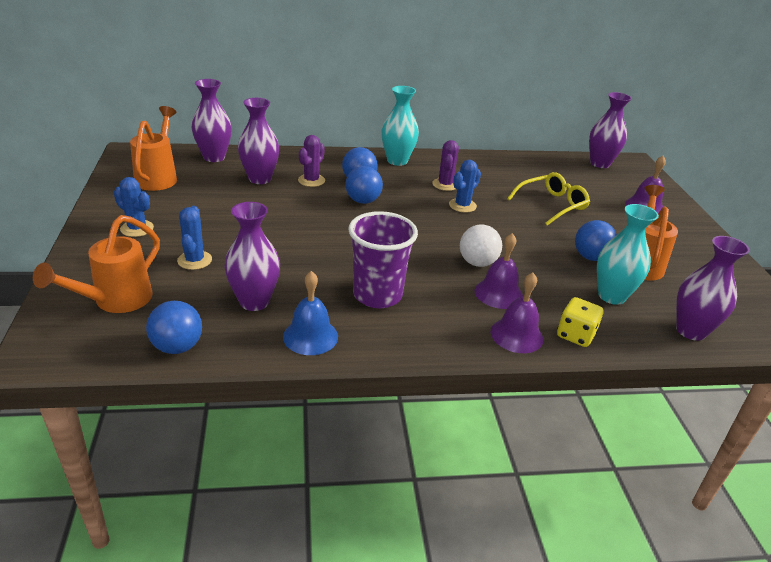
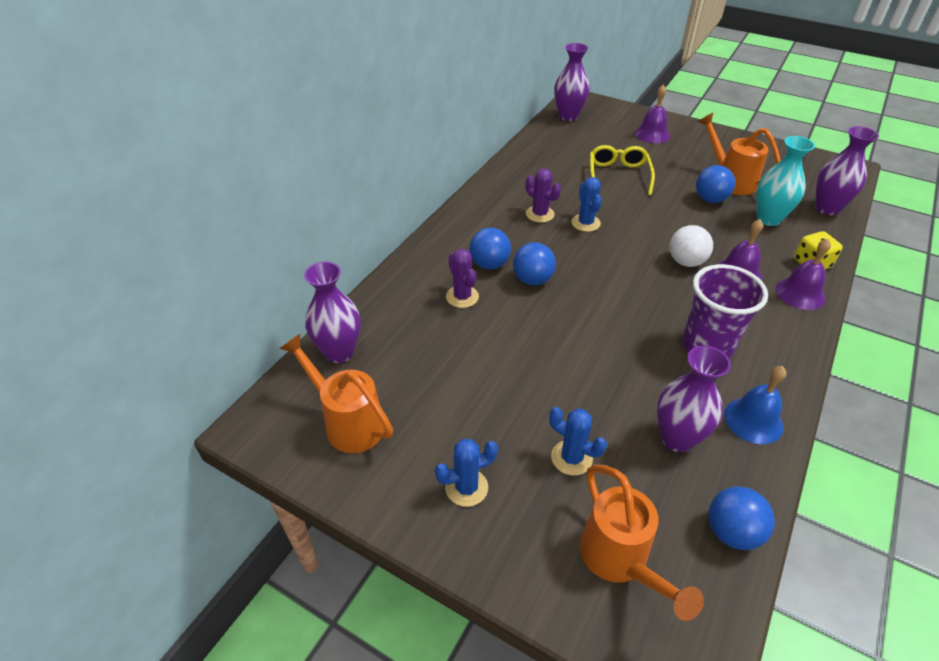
camera: 50 degrees left, 10 degrees up
purple vase [238,98,279,184] -> none
turquoise vase [382,86,419,166] -> none

